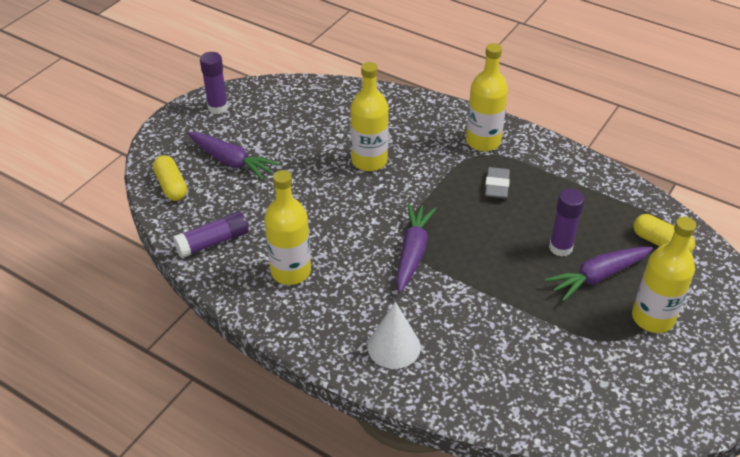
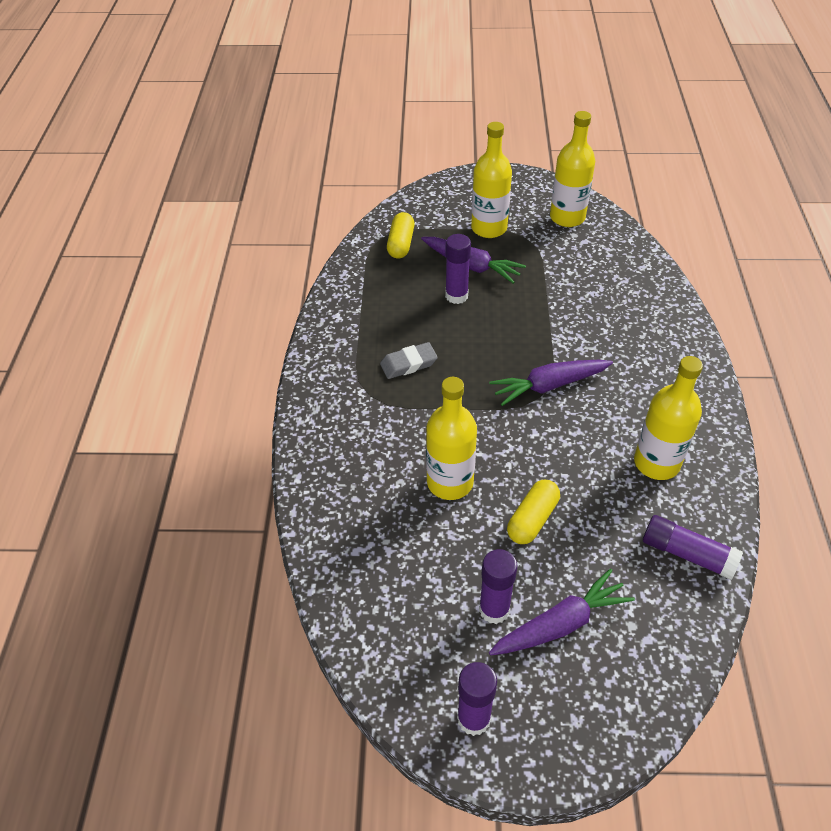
camera: 120 degrees left, 5 degrees up
yellow capsule [153,155,187,201] -> yellow capsule moved to [507,480,560,544]
purple carrot [187,132,279,180] -> purple carrot turned 60 degrees clockwise [489,569,635,655]
white cone [368,302,421,369] -> none
yellow bottle [466,43,508,151] -> yellow bottle moved to [550,111,595,227]
none -> purple glue stick [479,549,518,624]

